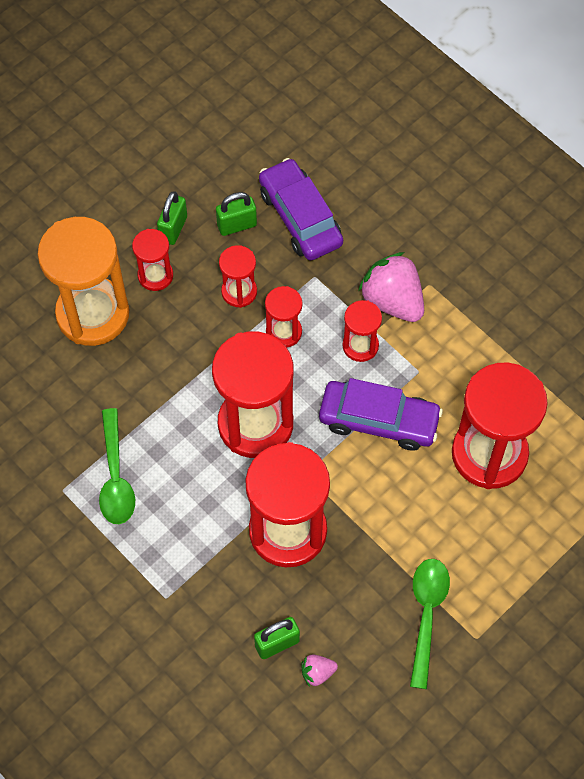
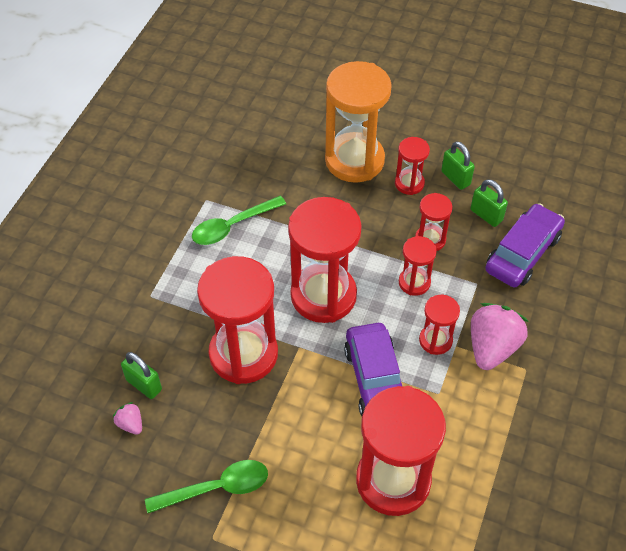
camera: 65 degrees right, 10 degrees down
green padlock [157,191,187,245] -> green padlock turned 60 degrees clockwise [441,141,475,190]

